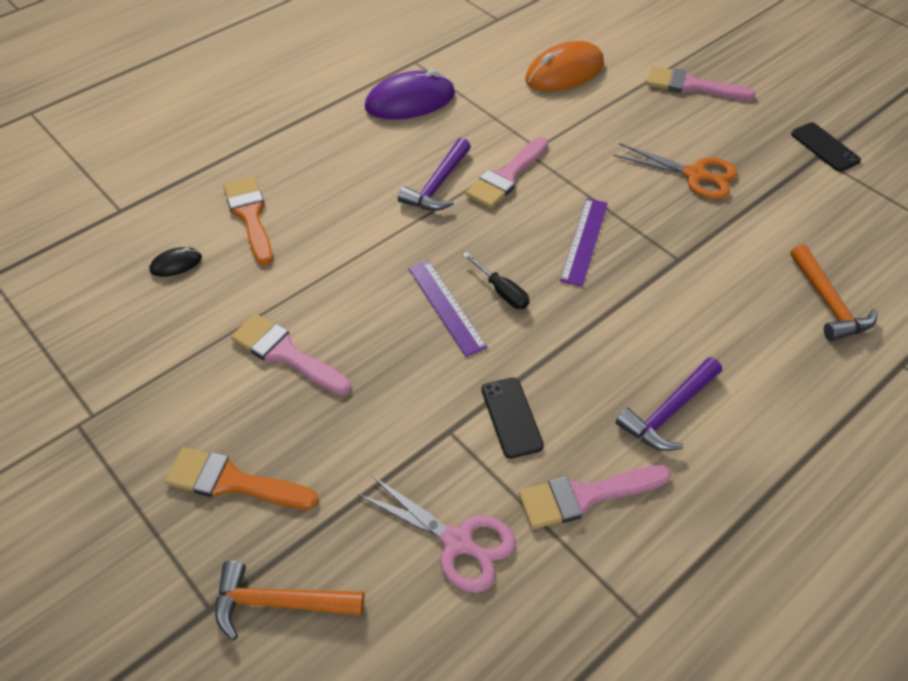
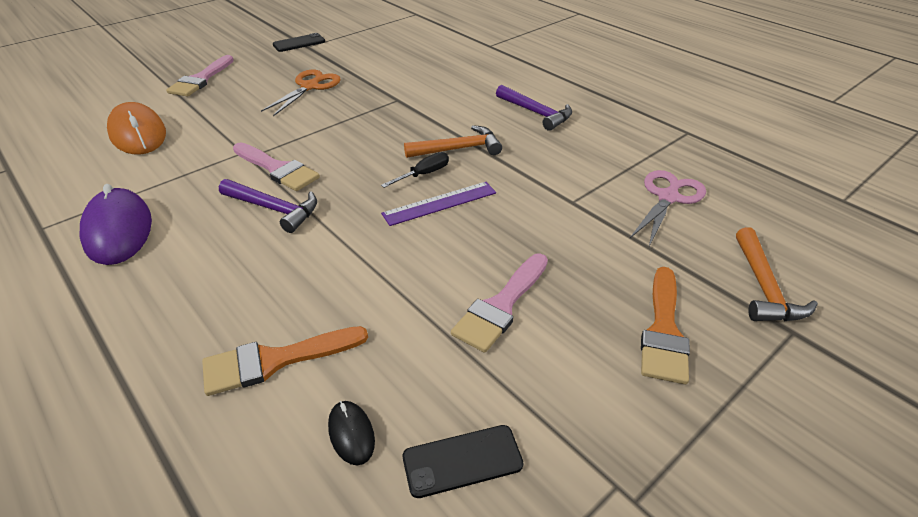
camera: 90 degrees left, 10 degrees down
black phone [481,377,544,458] -> black phone moved to [403,425,523,498]
pink brush [519,465,671,529] -> none
purple ruler [560,198,608,286] -> none
orange hammer [790,244,877,341] -> orange hammer moved to [404,125,502,158]

